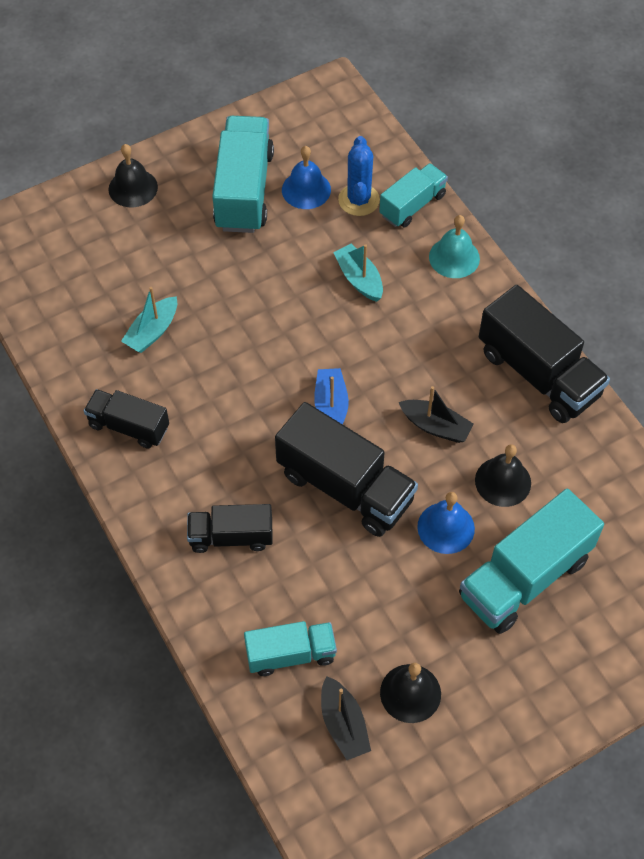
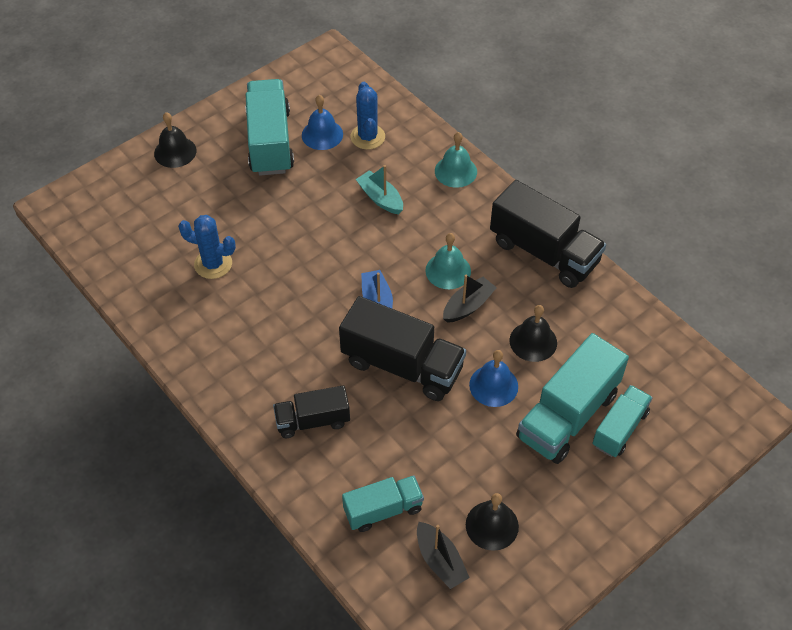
camera: 10 degrees left, 5 degrees down
black truck [84,389,169,448] -> none
turquoise boat [121,287,177,353] -> blue cactus [178,215,236,279]
turquoise truck [379,163,448,228] -> turquoise truck moved to [592,385,653,457]
black boat [399,386,474,443] -> black boat turned 60 degrees counterclockwise [443,275,497,323]
none -> turquoise bell [425,233,471,289]

